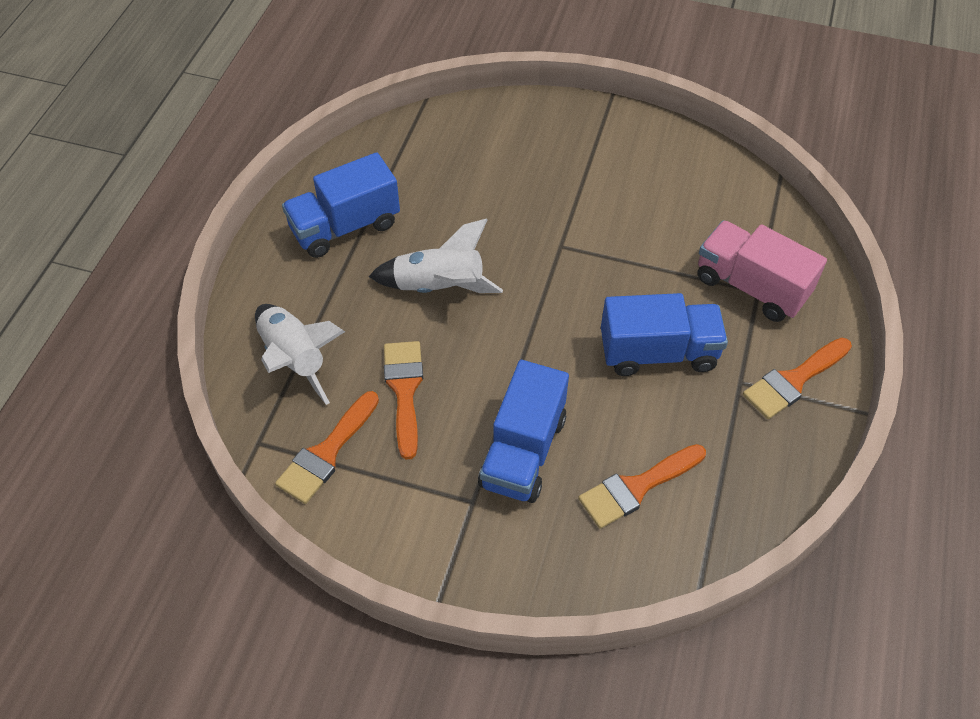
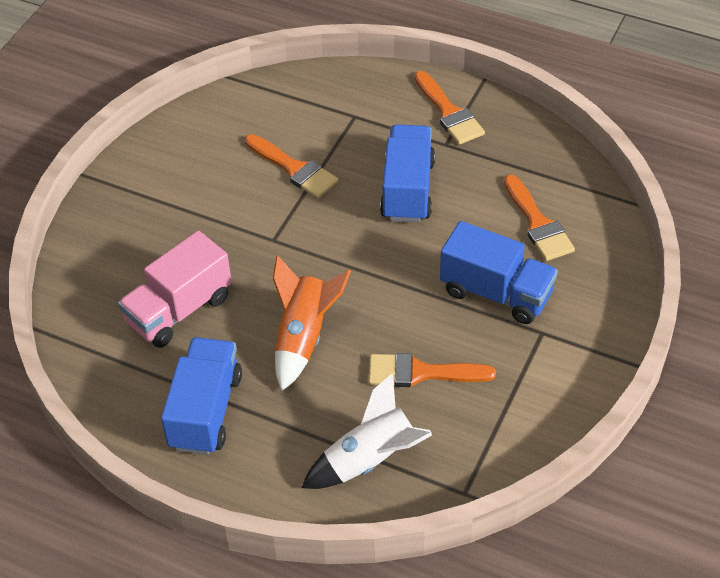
camera: 80 degrees left, 5 degrees down
orange brush [275,391,379,504] -> orange brush moved to [245,134,339,198]
blue truck [282,152,400,258] -> blue truck turned 150 degrees counterclockwise [161,337,242,455]
white rocket [368,218,503,293] -> orange rocket [273,255,351,391]
pink truck [698,220,827,322] -> pink truck moved to [118,231,232,348]

